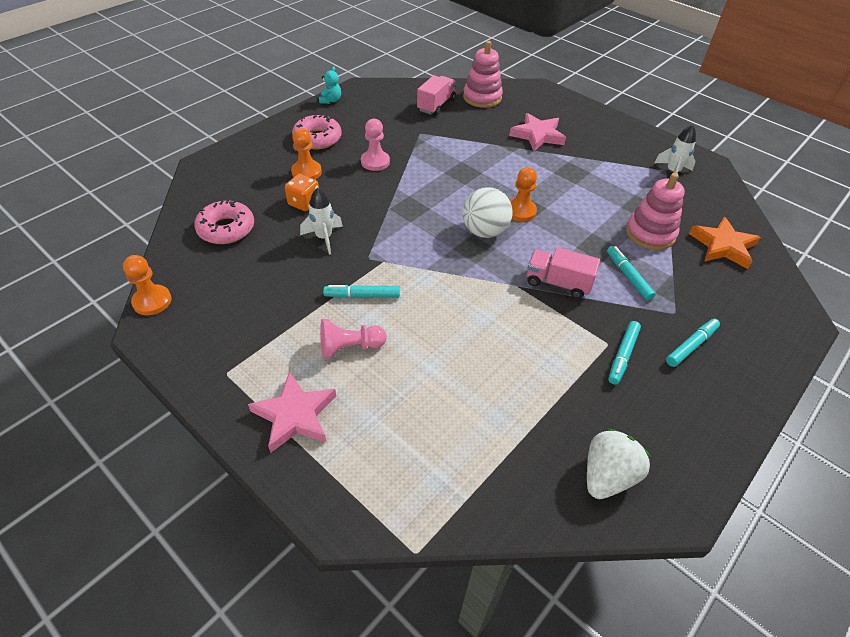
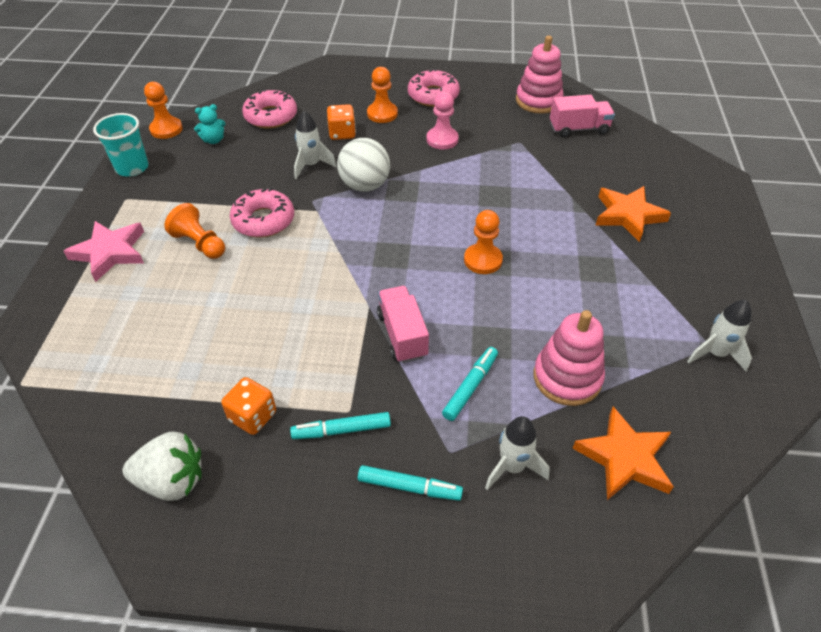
camera: 55 degrees right, 0 degrees up
turquoise teddy bear [319,66,341,104] -> turquoise teddy bear moved to [194,104,225,144]
pink pawn [320,319,387,359] -> orange pawn [164,203,225,259]
turquoise marker [323,285,400,298] -> pink donut [230,187,294,238]
pink stacking toy [463,41,503,108] -> pink stacking toy moved to [516,35,564,114]
white ball [463,187,513,238] -> white ball moved to [337,138,390,192]
pink star [509,113,566,151] -> orange star [596,186,671,242]
none -> turquoise cup [93,113,149,177]
none -> orange dice [221,377,276,435]
none -> white rocket [485,416,550,490]

